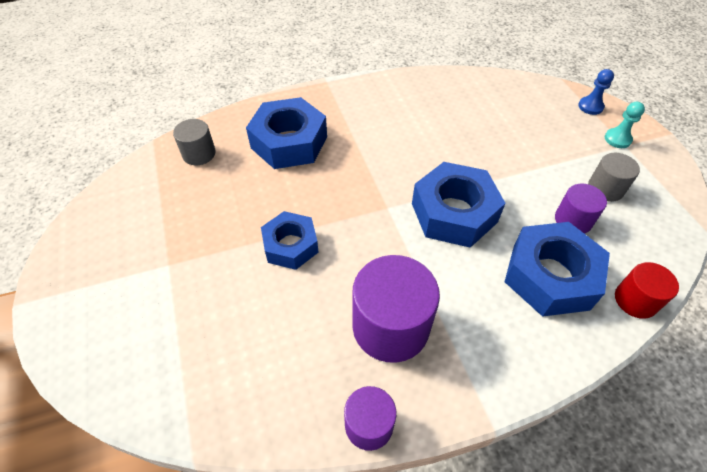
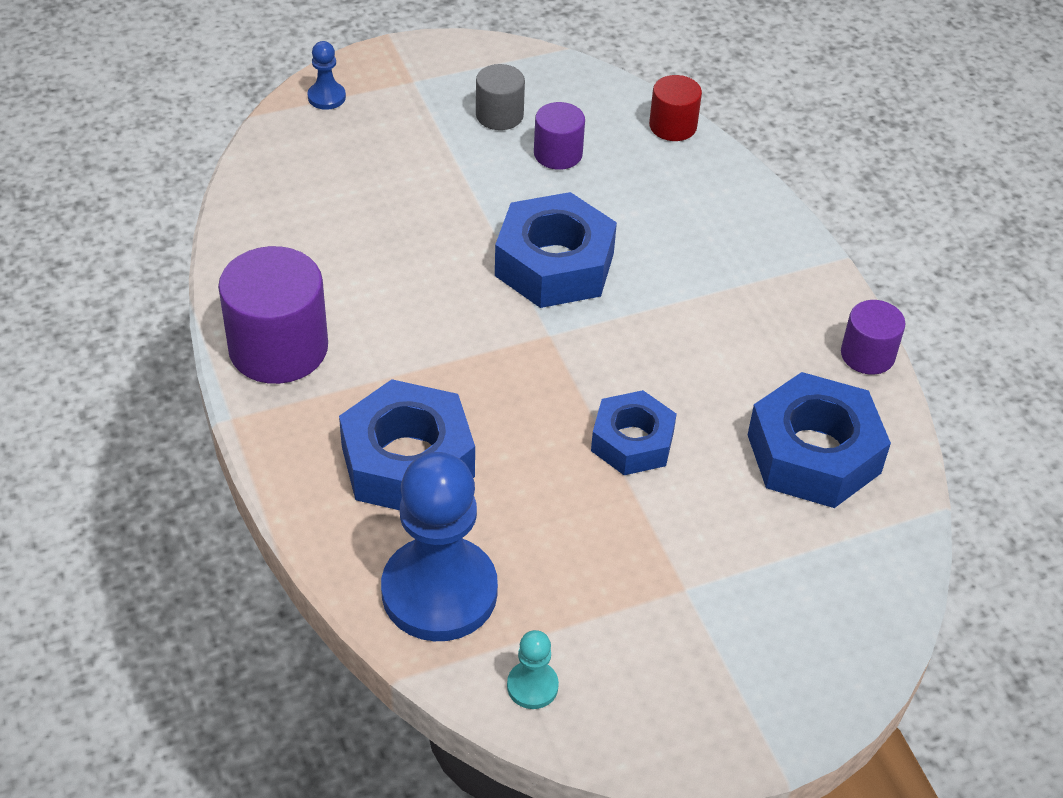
camera: 95 degrees left, 5 degrees down
grey cylinder [173,119,216,165] -> blue pawn [381,452,498,641]
purple cylinder [352,255,440,363] -> purple cylinder moved to [218,246,328,384]
blue nut [505,222,610,317] -> blue nut moved to [748,372,891,508]
turquoise pawn [605,102,645,148] -> turquoise pawn moved to [507,630,559,709]

